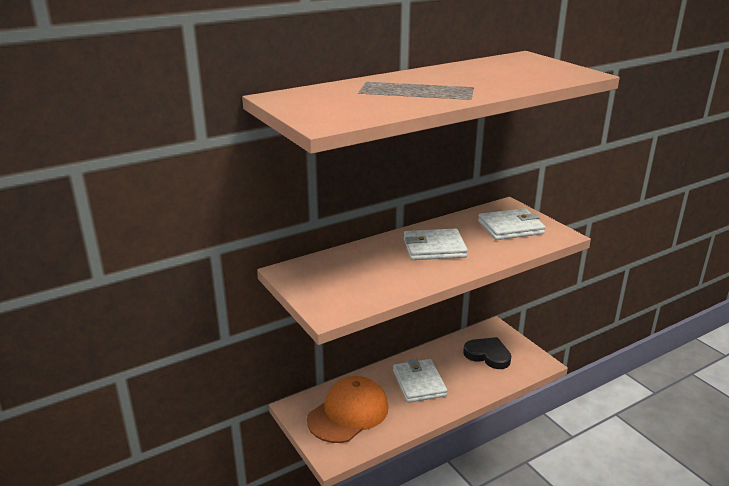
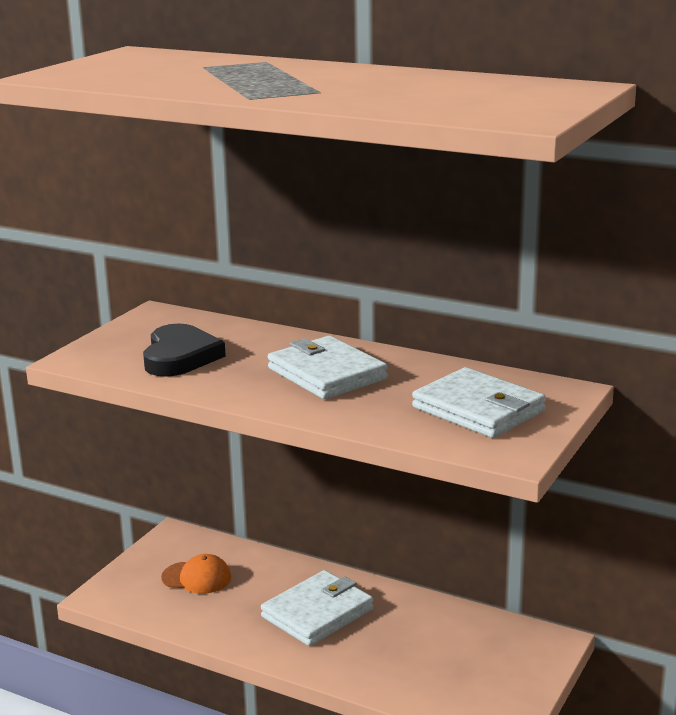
camera: 60 degrees right, 5 degrees down
orange cap [307,376,388,443] -> orange cap [161,554,231,594], size x0.50
black heart [463,337,511,369] -> black heart moved to [143,323,226,377]

